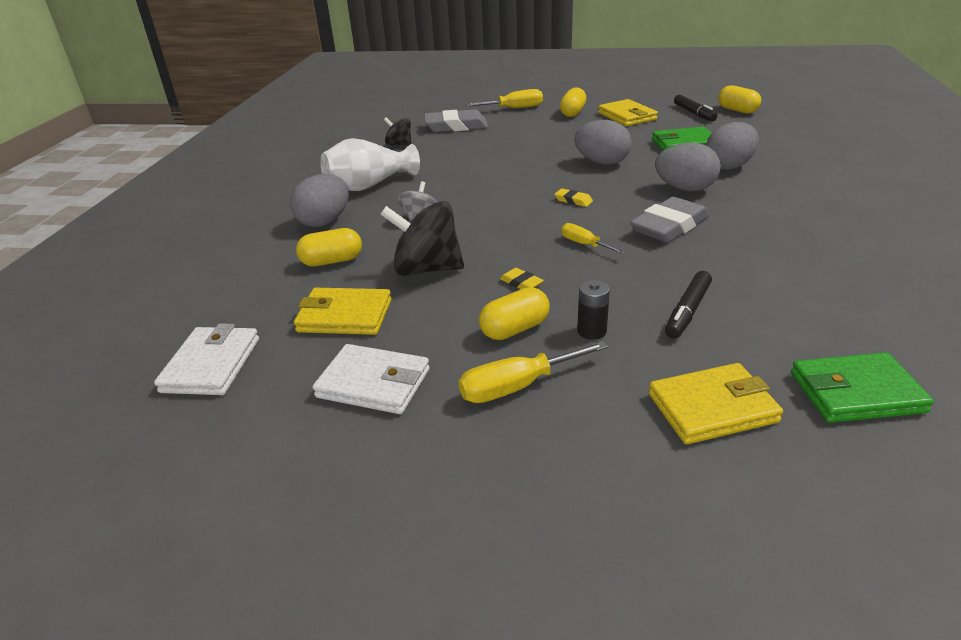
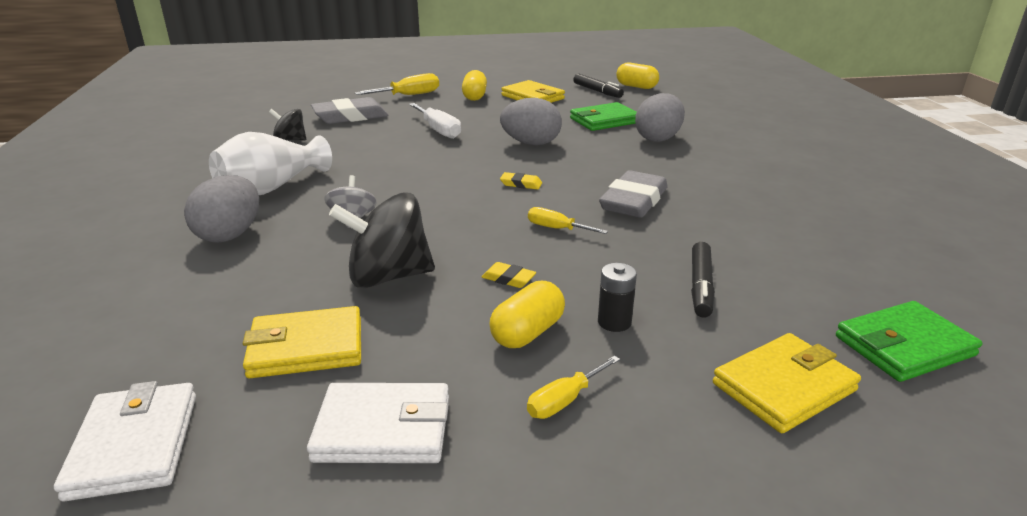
camera: 20 degrees left, 5 degrees down
yellow capsule [296,228,362,267] -> none
yellow screwdriver [458,341,608,403] -> yellow screwdriver [527,356,620,419], size x0.63
grey egg [655,143,721,191] -> none
none -> white screwdriver [409,103,461,139]

